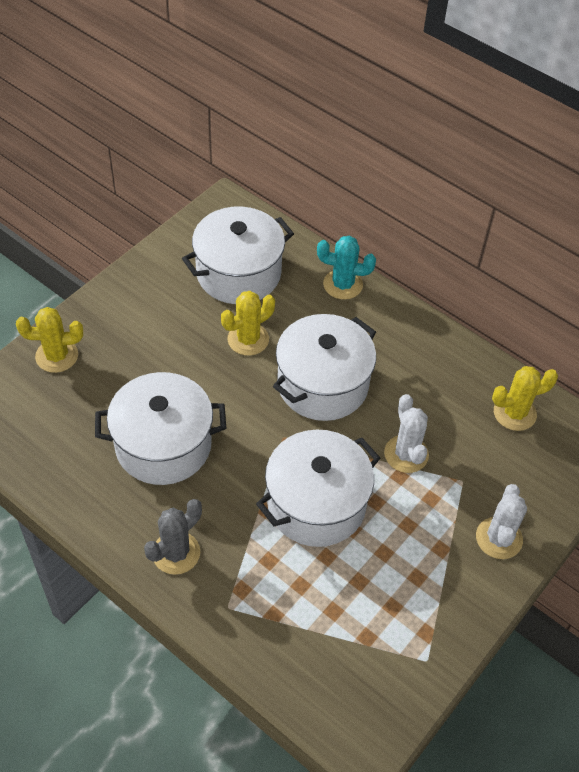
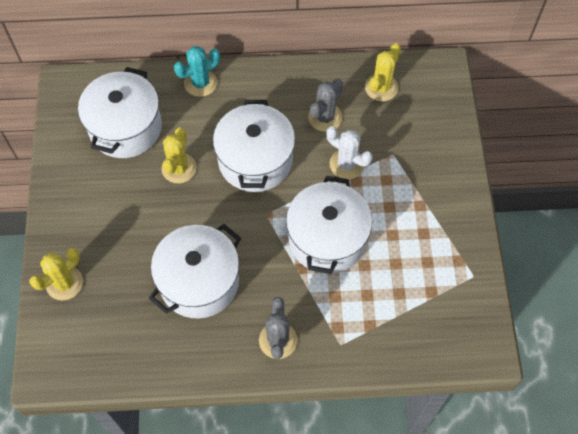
camera: 40 degrees left, 10 degrees up
white cactus [476,484,527,559] -> none
none -> grey cactus [308,79,343,132]

